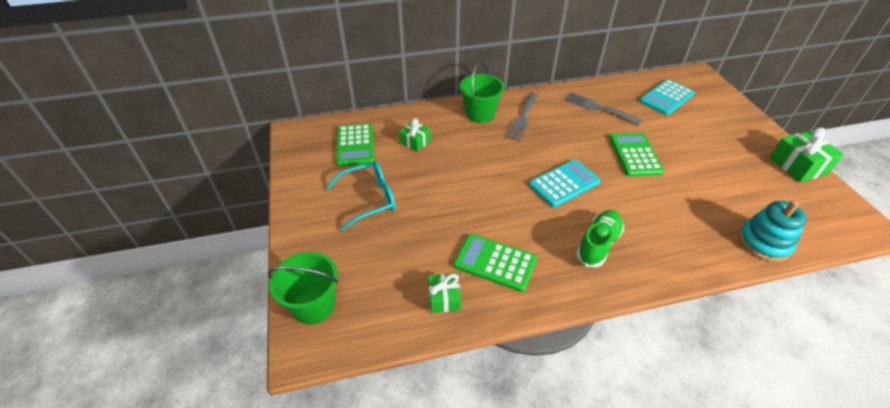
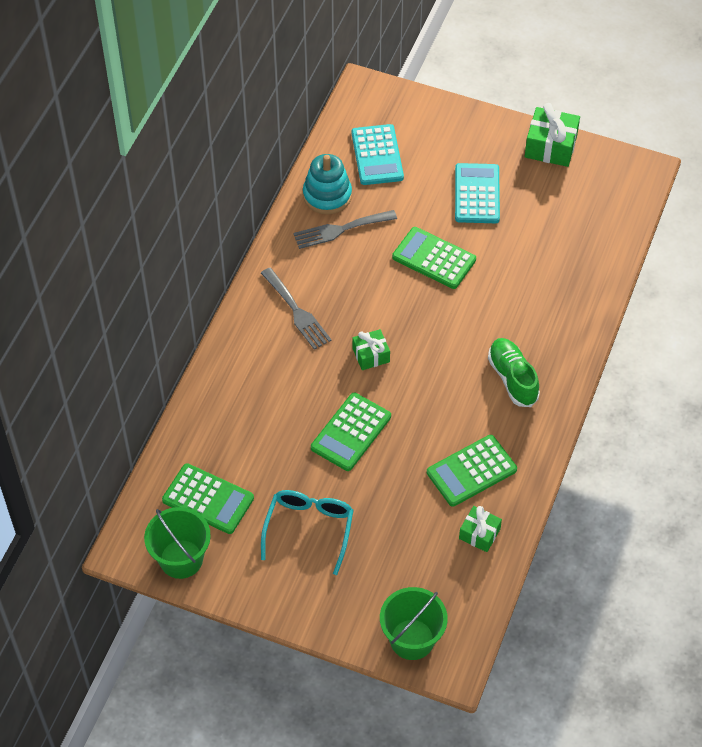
camera: 55 degrees left, 10 degrees up
green gift [399,118,431,152] -> green gift moved to [352,329,390,370]
green bucket [460,62,505,123] -> green bucket moved to [144,507,211,579]
turquoise calculator [529,160,601,208] -> turquoise calculator moved to [455,163,500,223]
turquoise stacking toy [739,200,807,262] -> turquoise stacking toy moved to [303,154,352,214]
none -> green calculator [311,393,391,471]

